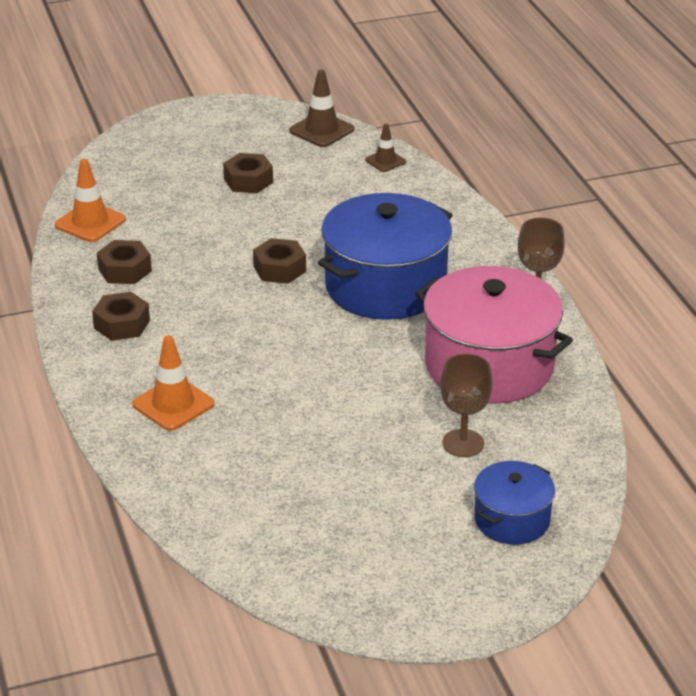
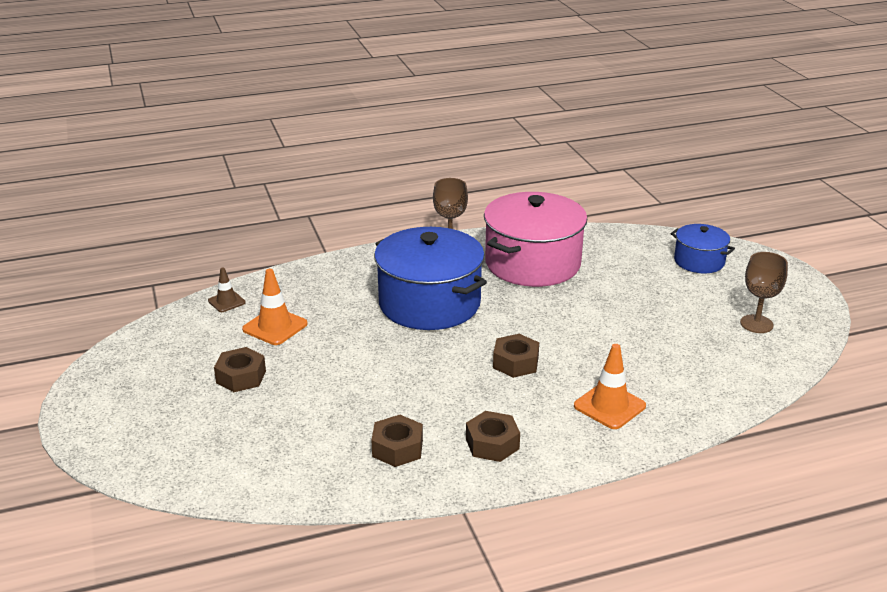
camera: 90 degrees left, 5 degrees down
orange traffic cone [55,159,126,242] -> orange traffic cone moved to [242,269,308,345]
brown nut [253,238,306,284] -> brown nut moved to [493,334,539,378]
brown traffic cone [289,70,354,147] -> none
brown goblet [440,354,493,457] -> brown goblet moved to [740,252,788,333]

